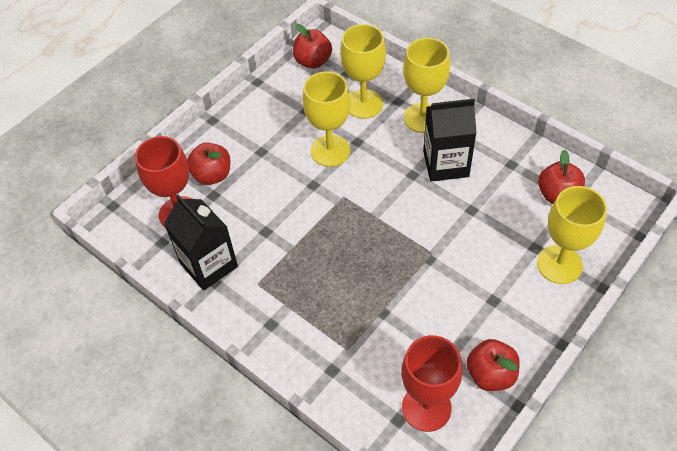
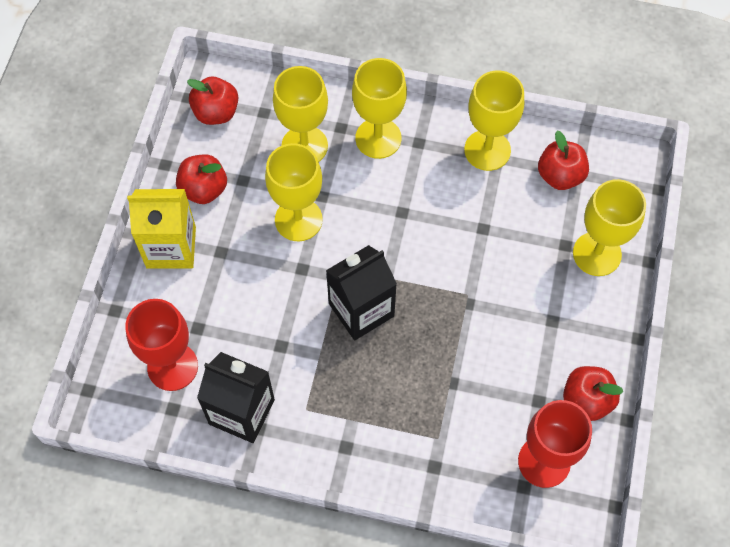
camera: 30 degrees left, 10 degrees up
red apple [187,142,230,185] -> red apple moved to [176,155,227,204]
black carton [423,99,477,182] -> black carton moved to [326,245,397,340]
none -> yellow carton [127,189,196,269]
none -> yellow goblet [464,71,524,171]

